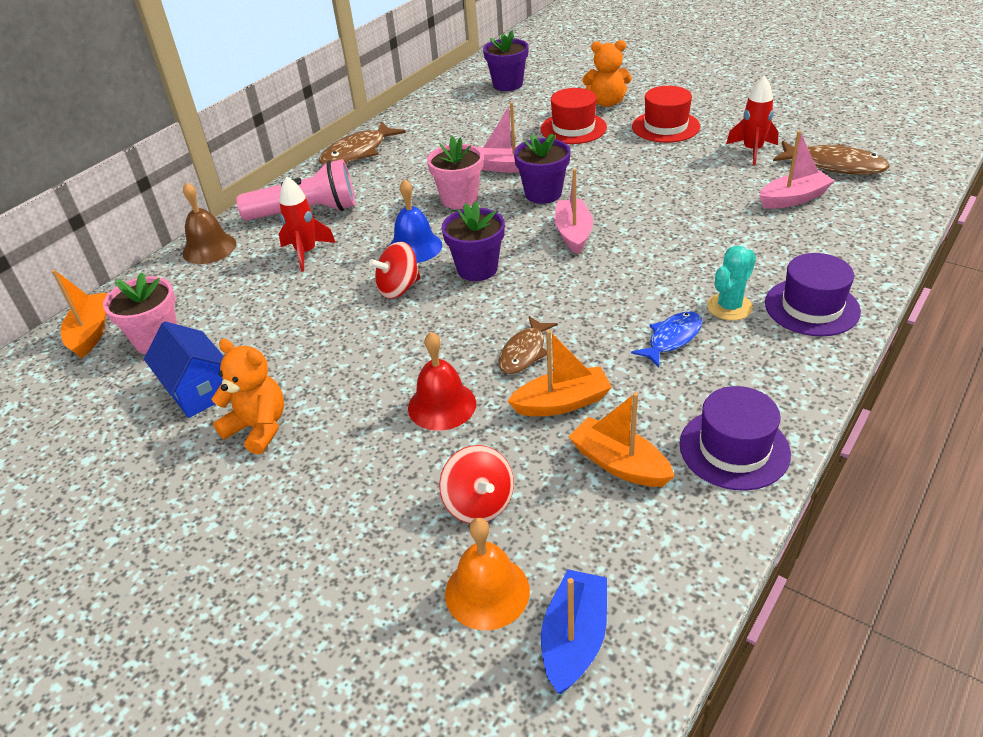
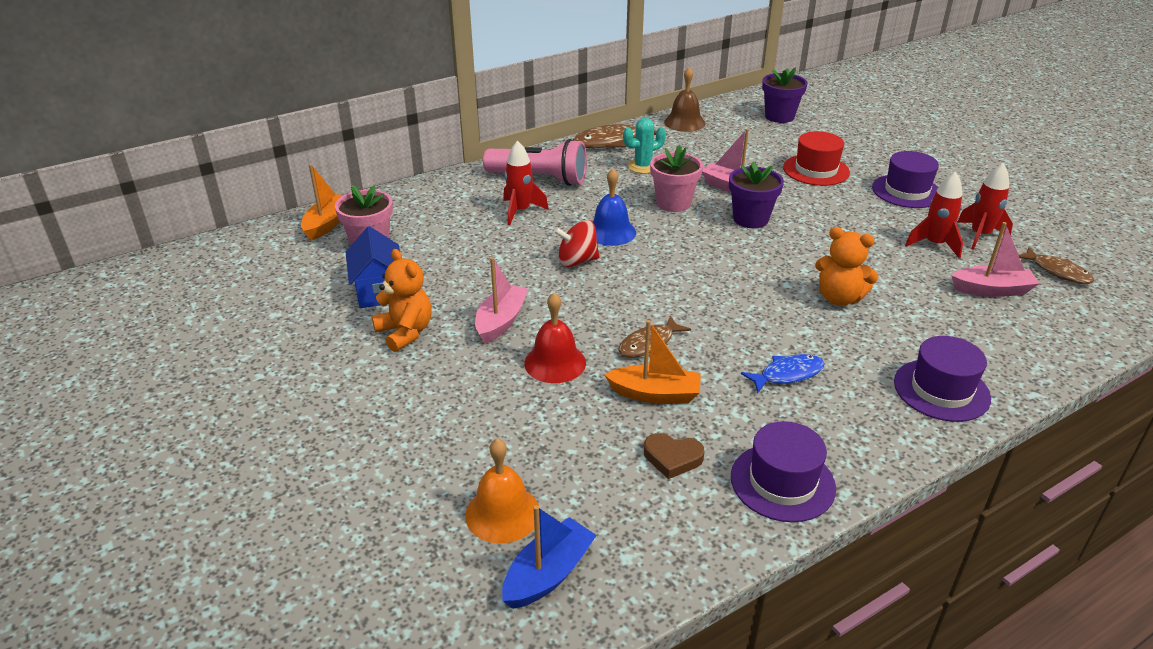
camera: 20 degrees right, 5 degrees down
brown bell [183,182,236,264] -> brown bell moved to [664,67,705,132]
red spinning top [439,445,514,523] -> none
purple flower pot [442,201,505,281] -> none
pink boat [554,169,593,254] -> pink boat moved to [475,257,528,344]
orange boat [569,392,674,487] -> brown heart [644,433,705,479]
orange teddy bear [582,40,632,107] -> orange teddy bear moved to [815,227,879,306]
red hat [632,86,700,143] -> purple hat [872,151,939,208]
turquoise cactus [707,246,756,321] -> turquoise cactus moved to [623,118,666,174]
brown fish [773,141,890,175] -> brown fish [1019,247,1094,284], size x0.66
none -> red rocket [905,171,963,258]

